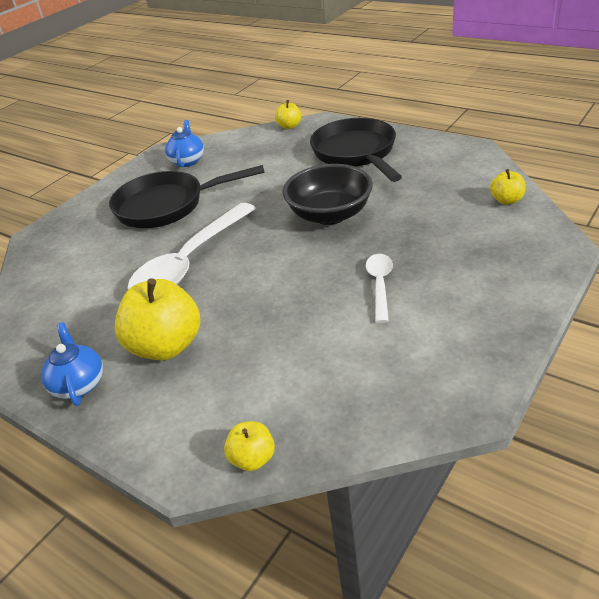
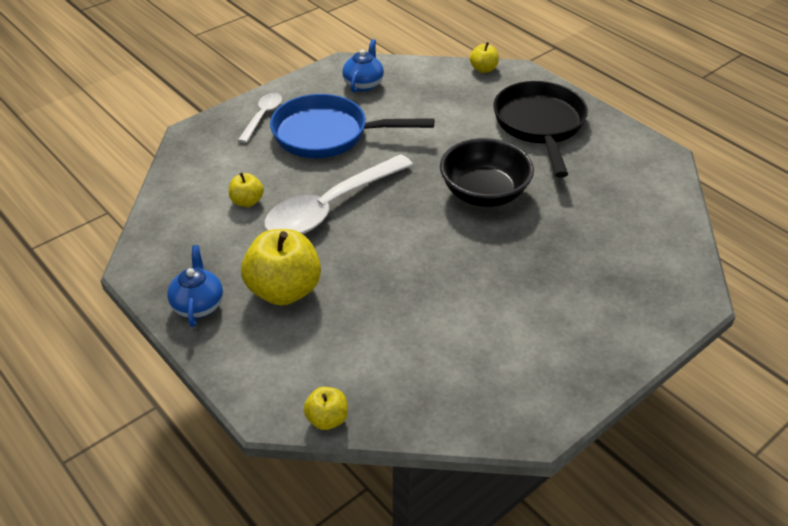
camera: 10 degrees right, 5 degrees up
black pan [109,165,265,228] -> blue pan [270,94,434,158]
white spoon [366,254,393,323] -> white spoon moved to [238,93,282,143]
yellow apple [490,169,526,204] -> yellow apple moved to [229,172,264,207]

